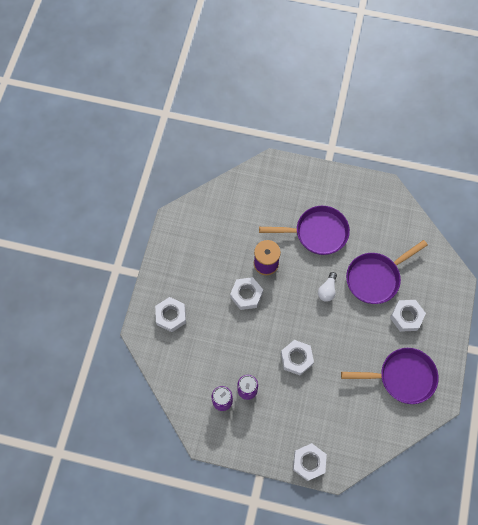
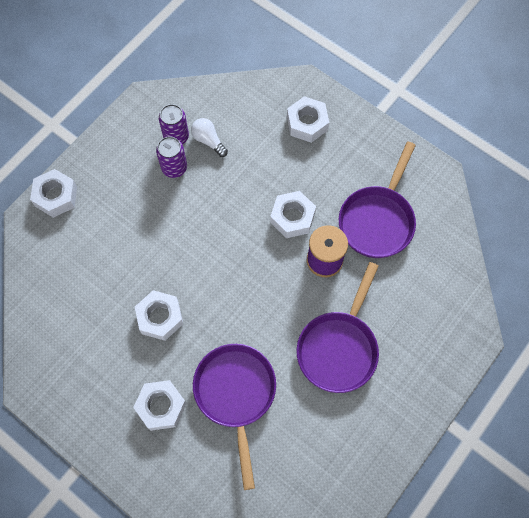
camera: 115 degrees right, 0 degrees up
white nut [281,340,314,375] -> white nut moved to [135,290,183,341]
white light bulb [318,272,337,302] -> white light bulb moved to [191,118,228,157]
purple pan [341,348,439,404] -> purple pan moved to [339,141,416,258]

